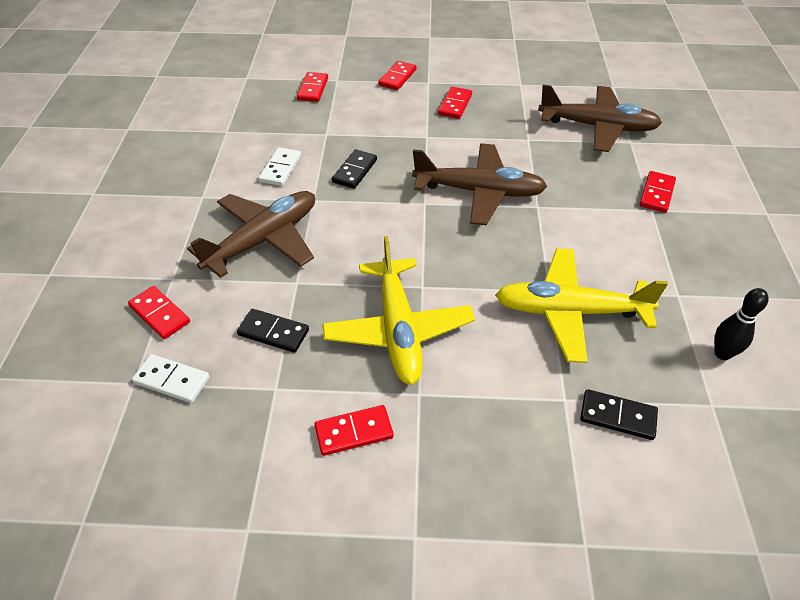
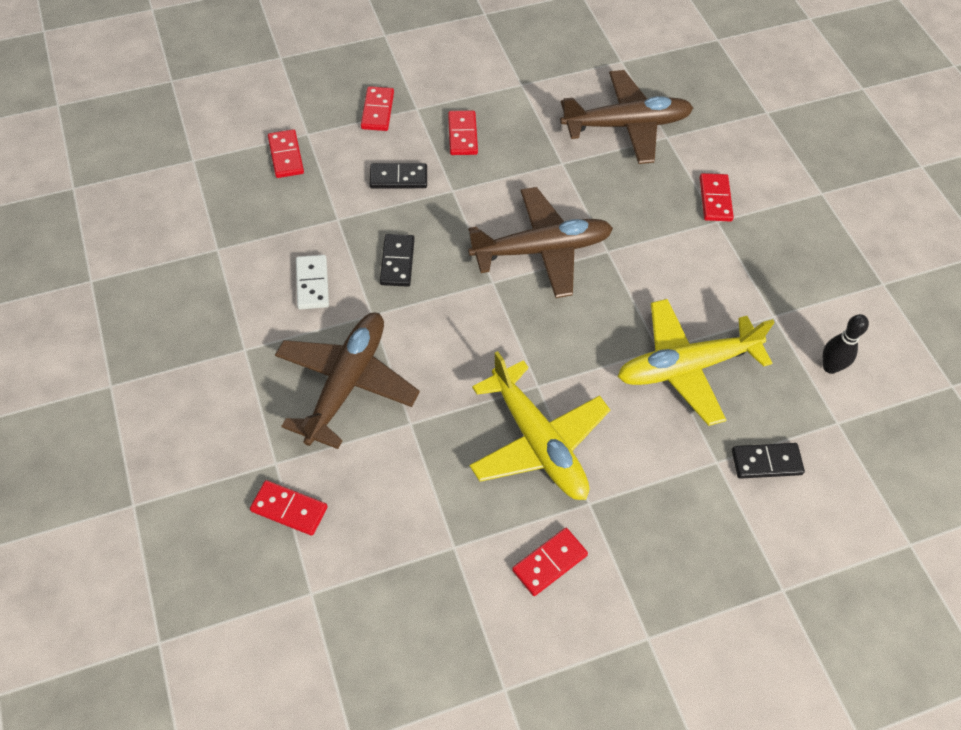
camera: 25 degrees left, 10 degrees up
white domino [132,354,210,403] -> none
black domino [237,309,309,353] -> black domino moved to [370,163,427,188]

